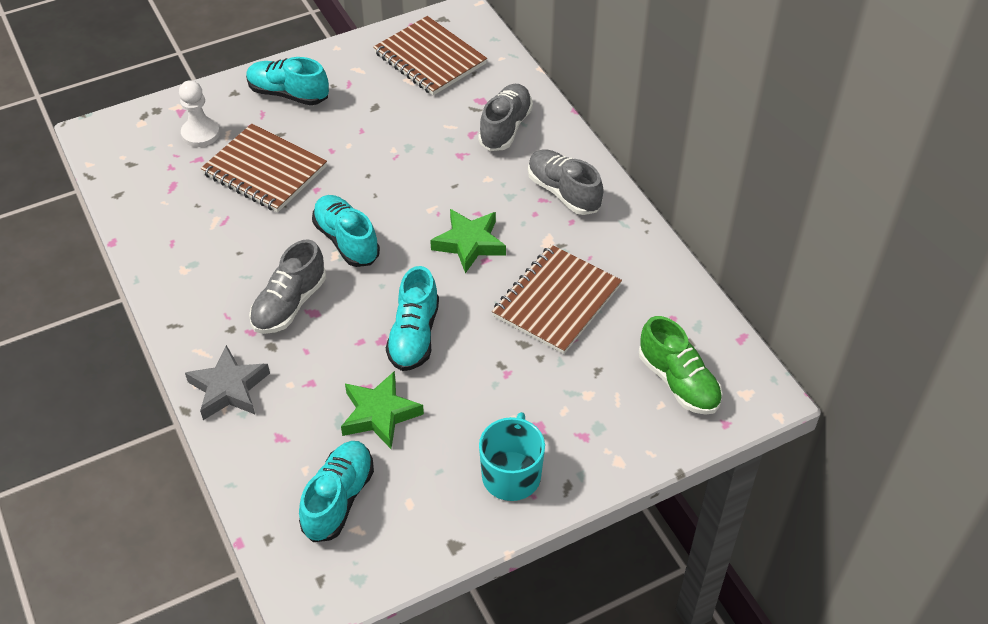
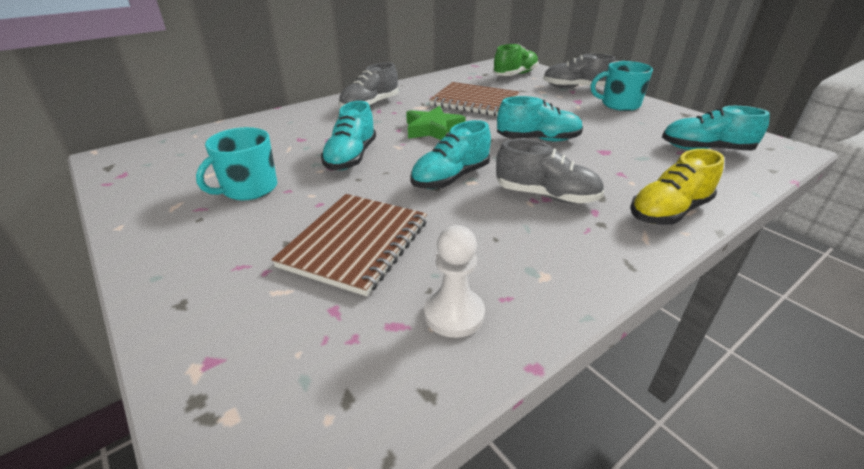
camera: 100 degrees left, 15 degrees down
white pawn [179,80,220,147] -> white pawn moved to [424,225,485,338]
grey star [185,345,270,420] -> yellow shoe [630,149,724,225]
turquoise shoe [246,57,329,105] -> turquoise shoe moved to [321,101,376,170]
green star [341,371,424,449] -> none
brown notebook [373,16,487,96] -> none
grey shoe [478,84,533,151] -> grey shoe moved to [543,54,616,88]
none -> turquoise mug [196,127,277,200]

